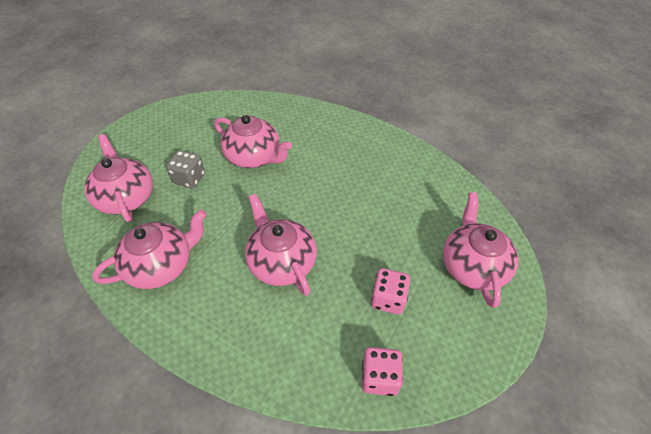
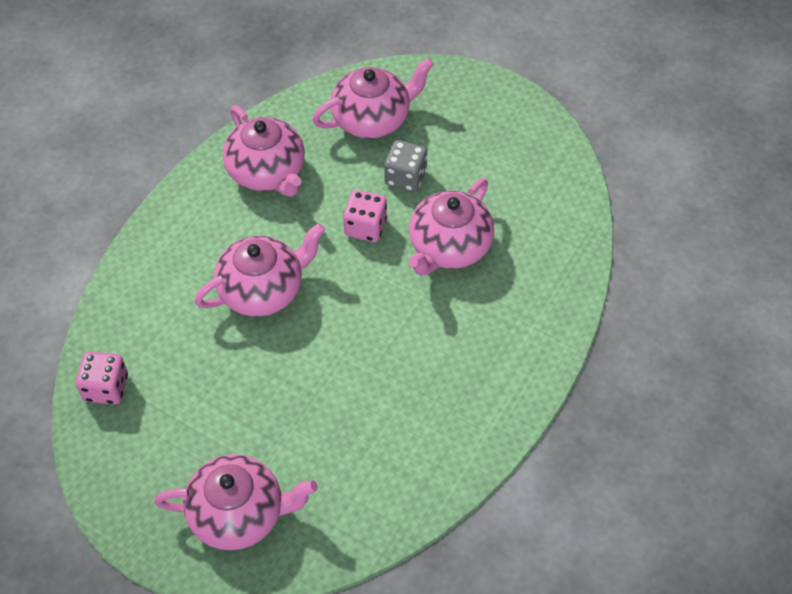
camera: 90 degrees right, 5 degrees up
pink dice [371,268,410,314] -> pink dice moved to [343,190,387,242]

